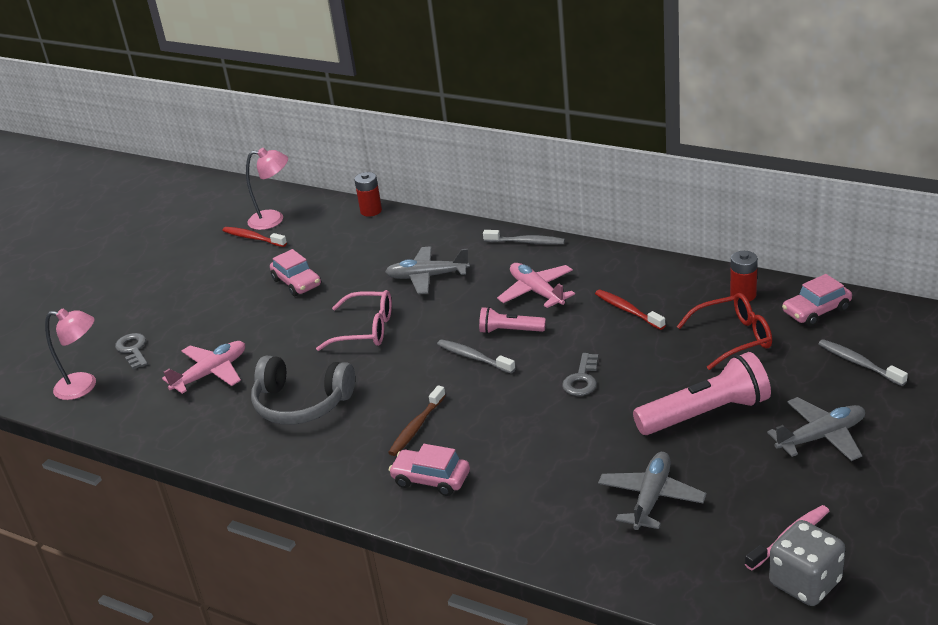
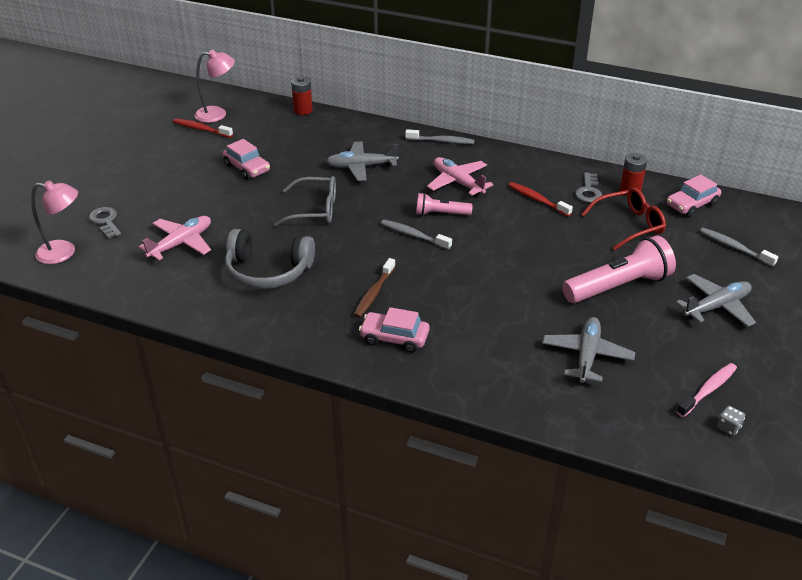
camera: 10 degrees left, 5 degrees up
pink glasses [316,290,392,351] -> grey glasses [274,176,336,227]
grey key [562,353,598,396] -> grey key moved to [575,173,602,203]
grey dice [769,520,845,606] -> grey dice [717,406,745,436], size x0.42

